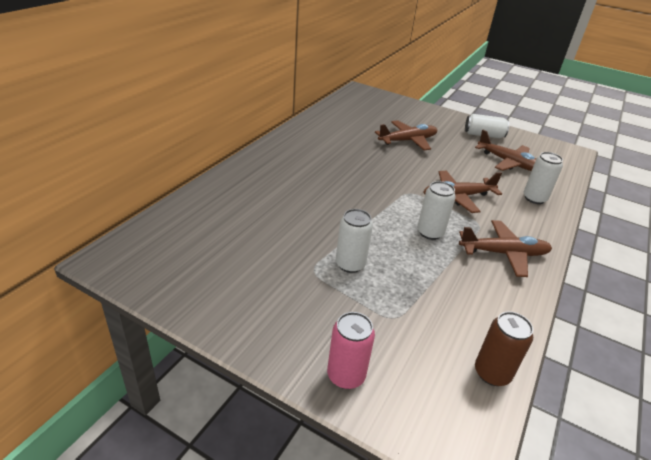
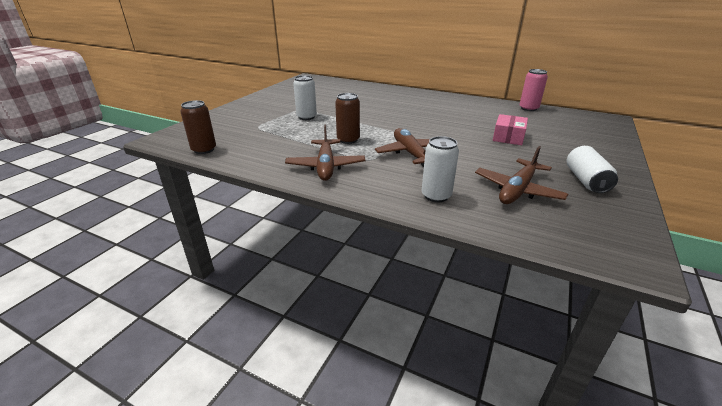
camera: 90 degrees right, 5 degrees down
pink can [327,312,375,389] -> pink can moved to [519,69,548,111]
brown plane [375,120,437,151] -> pink box [493,114,528,145]
white can [417,181,456,240] -> brown can [335,93,360,144]

